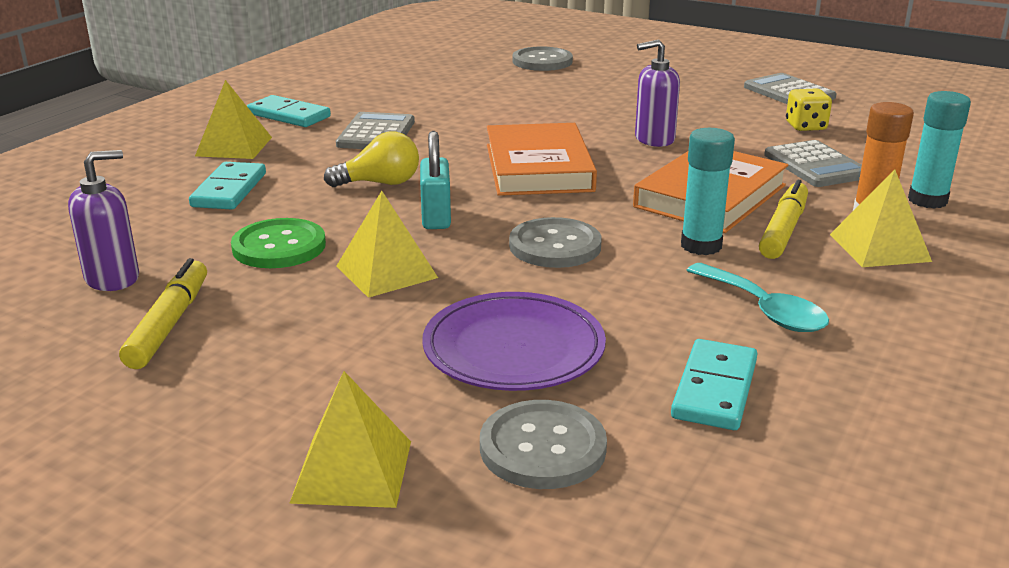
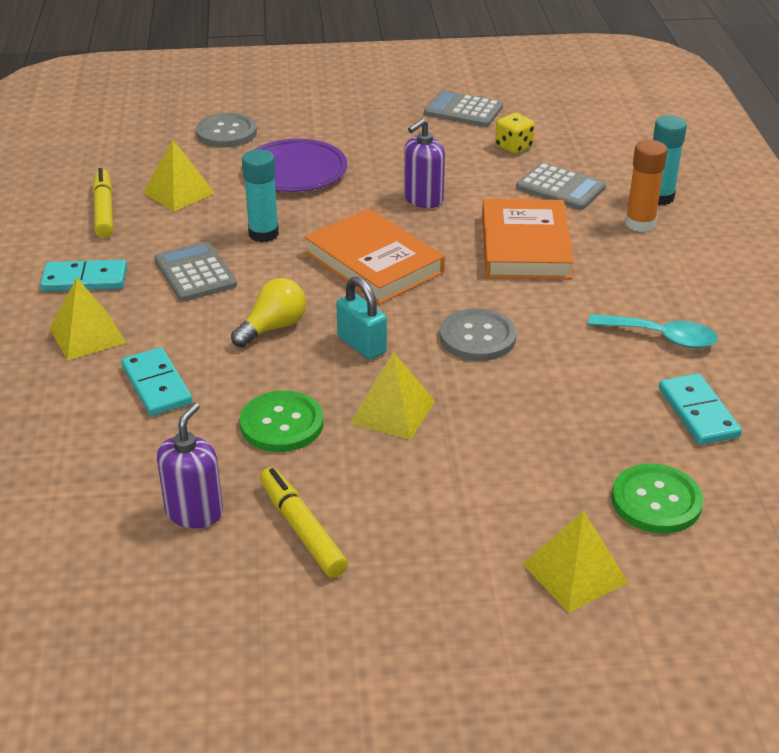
camera: 35 degrees left, 10 degrees up
purple plate [422,292,606,391] -> purple plate moved to [242,139,347,192]
grey button [480,400,607,489] -> green button [611,463,703,534]
turquoise glue stick [681,128,735,255] -> turquoise glue stick moved to [242,149,279,242]
yellow marker [759,180,808,259] -> yellow marker moved to [92,168,113,238]
yellow pyramid [830,169,932,267] -> yellow pyramid moved to [143,139,215,212]

